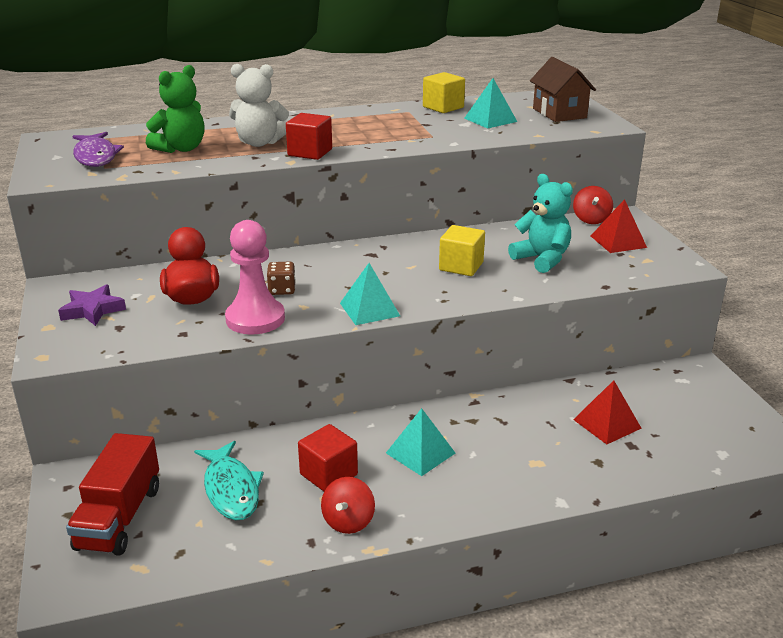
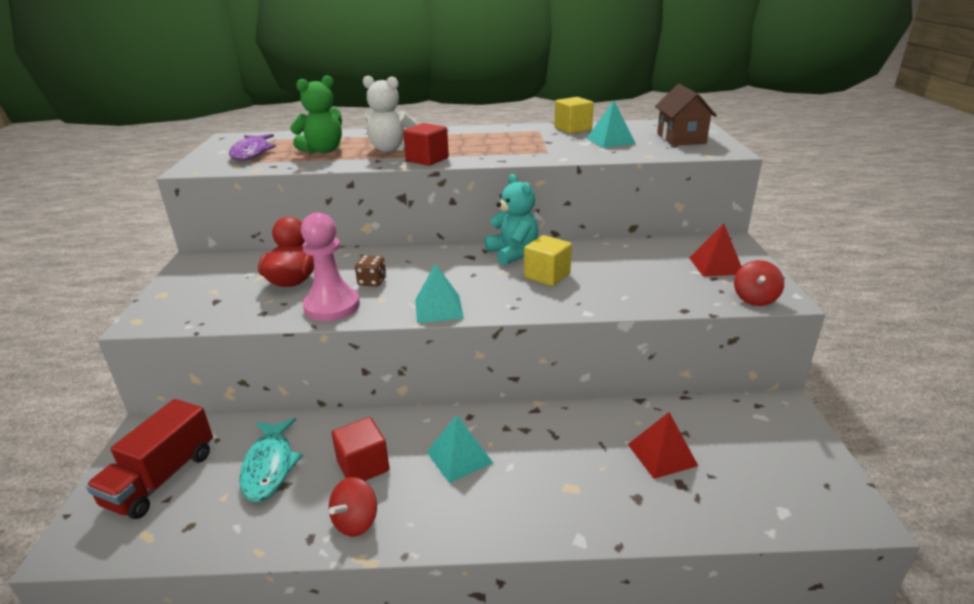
camera: 15 degrees right, 0 degrees up
purple star [58,284,126,326] -> none
turquoise teddy bear [508,174,573,273] -> turquoise teddy bear moved to [485,174,538,265]
red spinning top [573,186,613,224] -> red spinning top moved to [734,260,784,306]

